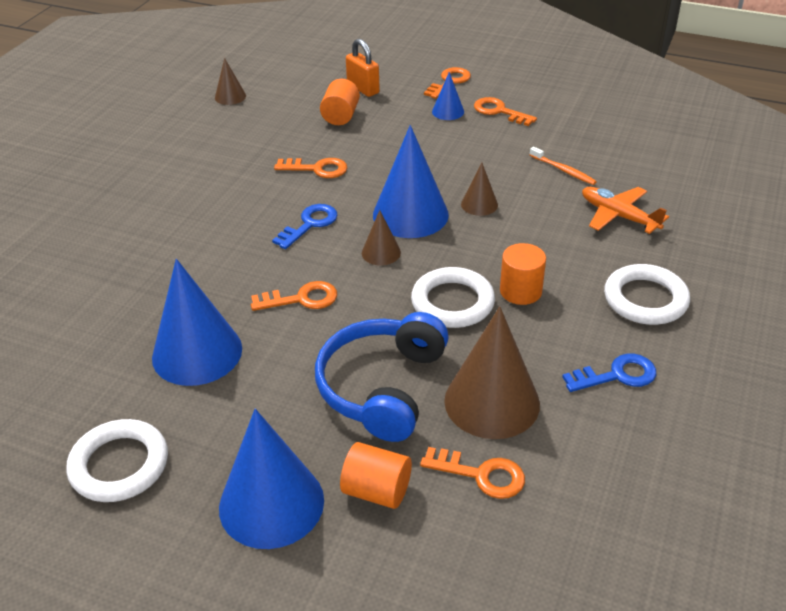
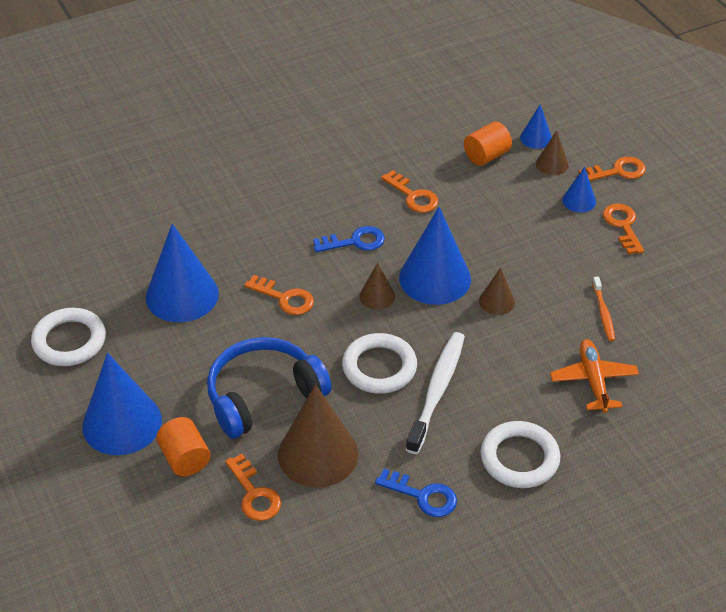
camera: 40 degrees right, 5 degrees up
brown cone [215,58,246,105] -> brown cone moved to [536,130,569,175]
orange padlock [346,39,380,97] -> blue cone [520,104,552,149]
orange cylinder [500,243,546,305] -> white toothbrush [406,332,465,454]

